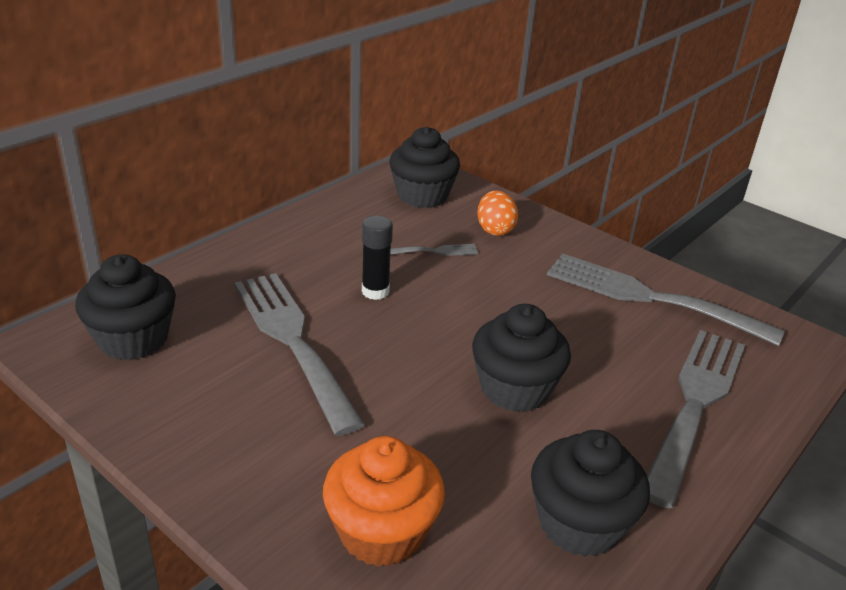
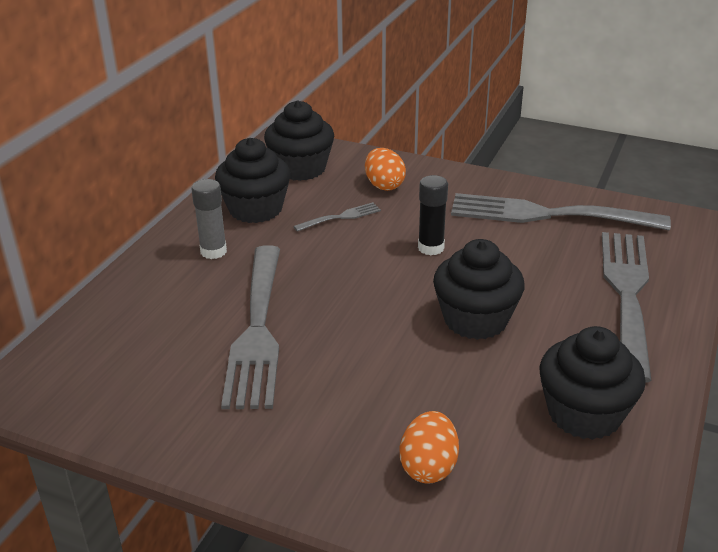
camera: 15 degrees left, 0 degrees up
black cupcake [75,254,176,360] -> black cupcake moved to [215,138,291,223]
grey fork [235,273,365,436] -> grey fork turned 135 degrees counterclockwise [221,245,280,409]
orange cupcake [323,436,445,567] -> orange egg [400,411,459,484]
black glue stick [362,216,393,300] -> black glue stick moved to [418,175,448,255]
none -> grey glue stick [191,179,227,259]

